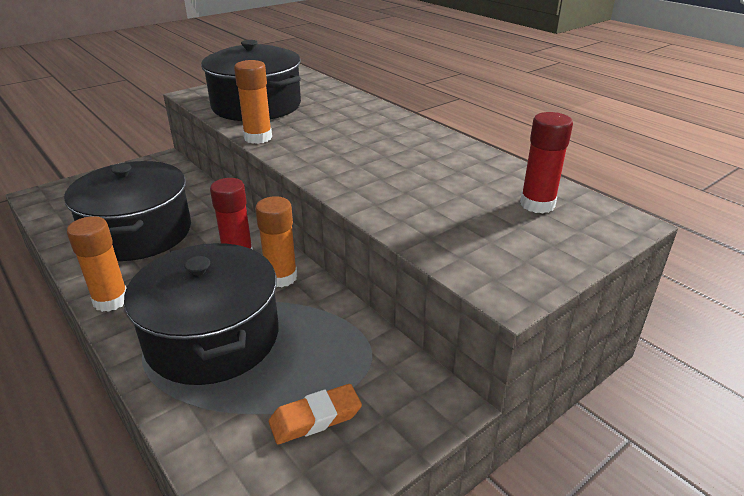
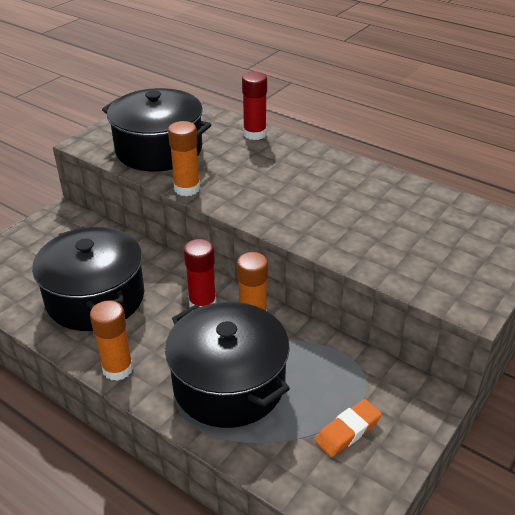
camera: 15 degrees left, 5 degrees up
red glue stick [520,112,573,214] -> red glue stick moved to [242,72,267,140]

